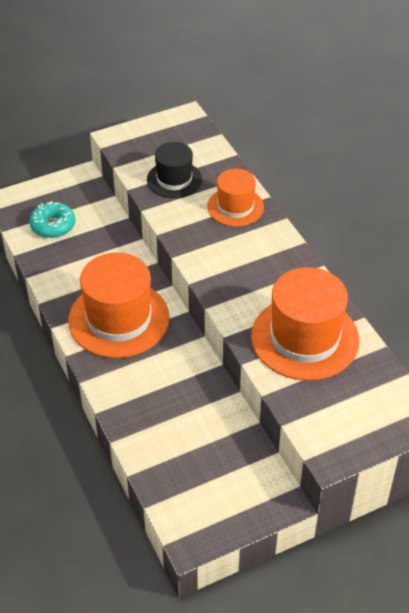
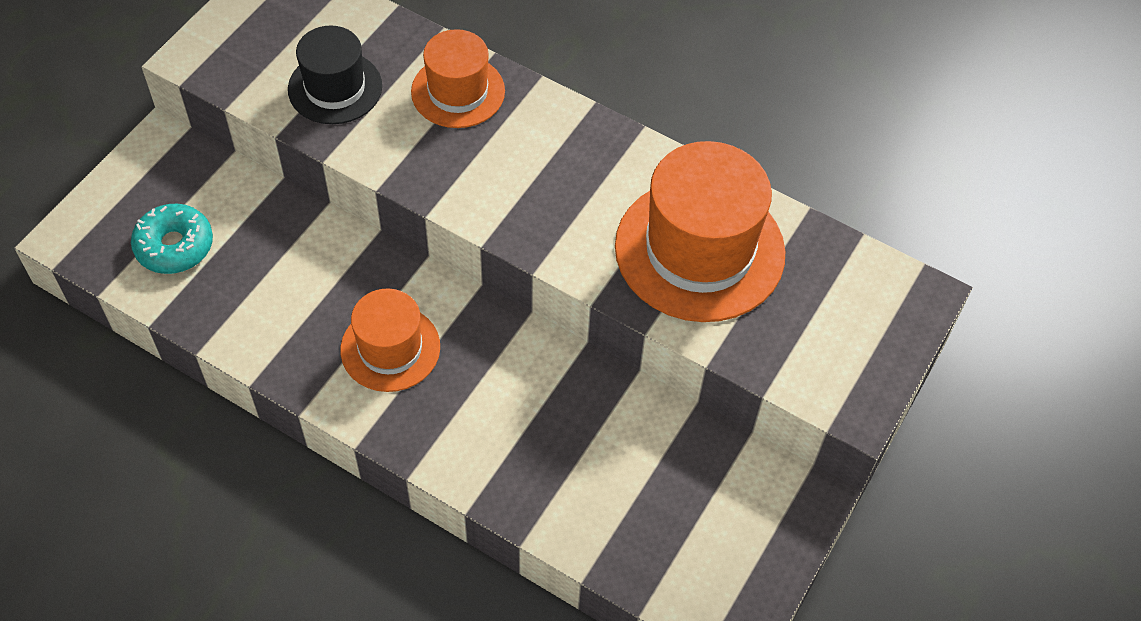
camera: 35 degrees left, 10 degrees up
orange hat [68,252,170,358] -> orange hat [340,289,440,392], size x0.59

